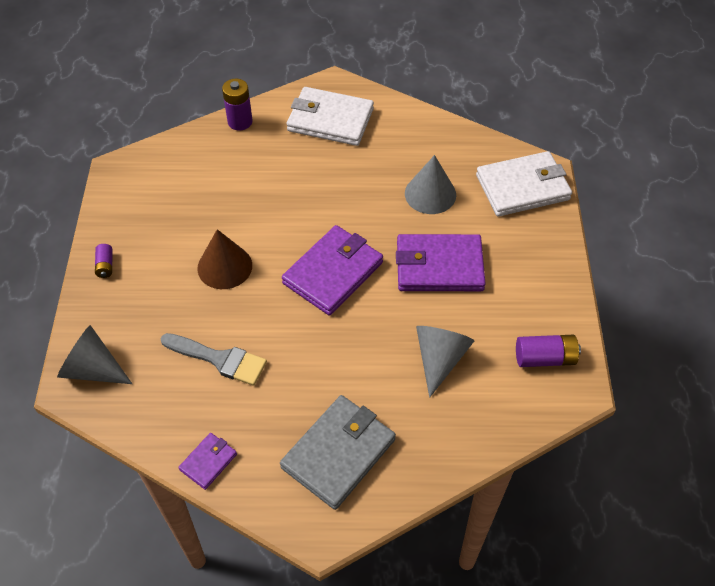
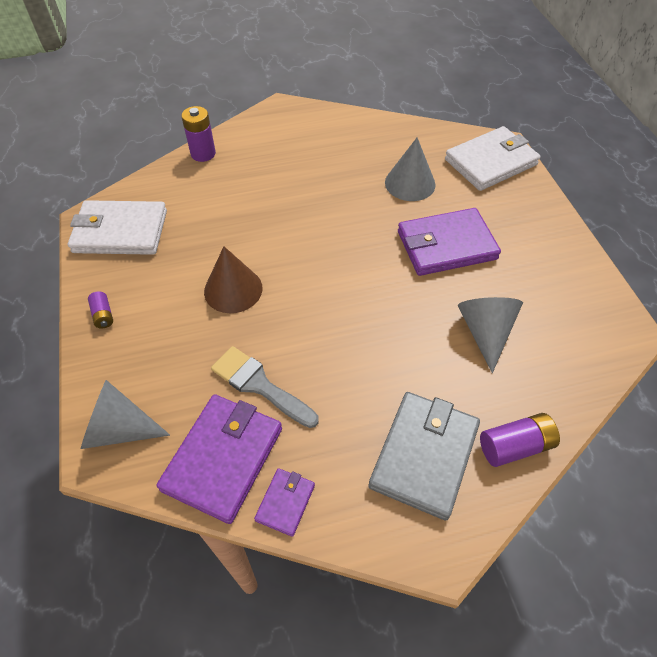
camera: 15 degrees left, 0 degrees up
grey brush [161,333,267,386] -> grey brush turned 150 degrees counterclockwise [211,346,319,428]
purple wallet [282,225,383,315] -> purple wallet moved to [156,394,282,524]
white wallet [287,87,374,146] -> white wallet moved to [68,200,167,255]
purple battery [516,335,581,367] -> purple battery moved to [480,413,560,467]

